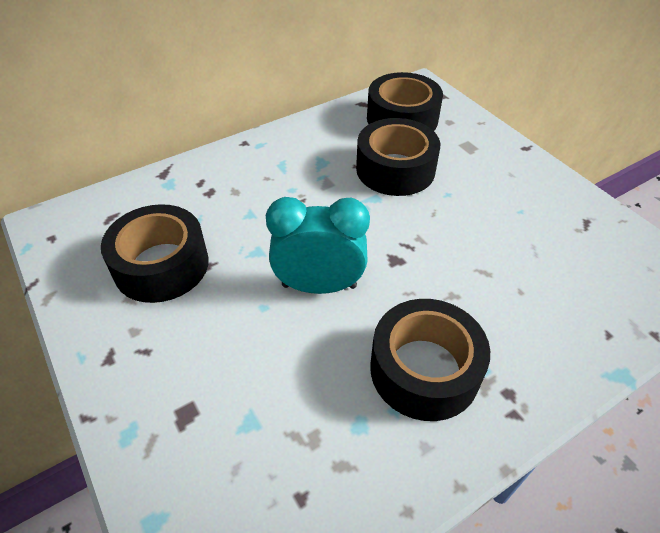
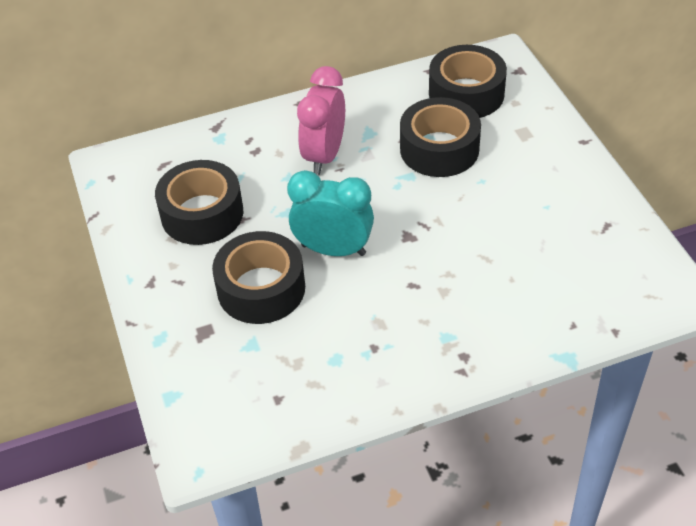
camera: 15 degrees right, 0 degrees up
black tape [370,299,490,421] -> black tape moved to [212,231,305,324]
none -> pink clock [297,66,345,175]

